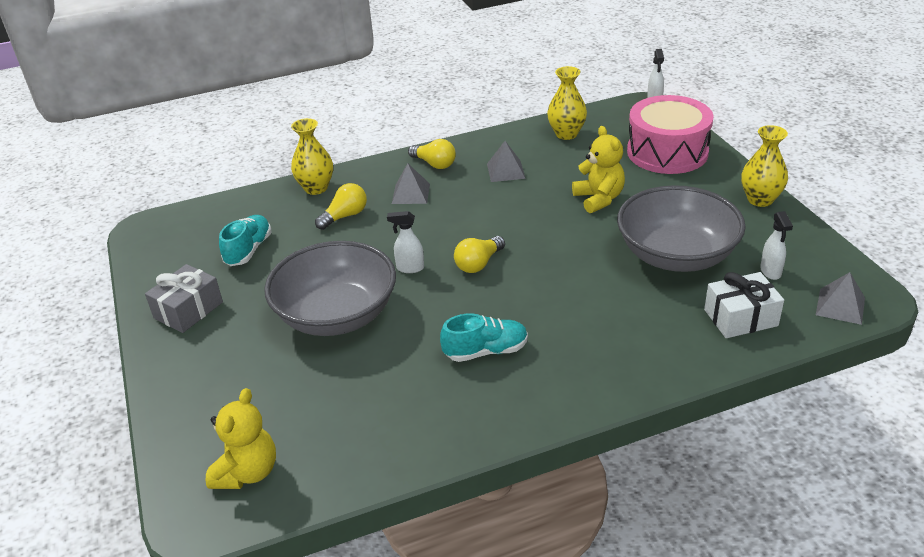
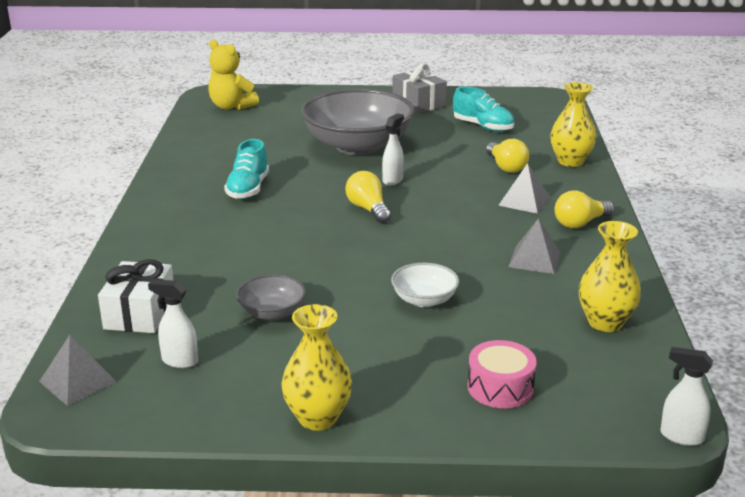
camera: 110 degrees right, 10 degrees down
yellow teddy bear [572,126,625,213] -> white bowl [391,263,459,307]
grey bowl [617,185,746,272] -> grey bowl [236,274,306,321], size x0.45
pink drum [627,95,714,174] -> pink drum [468,340,537,408], size x0.50

